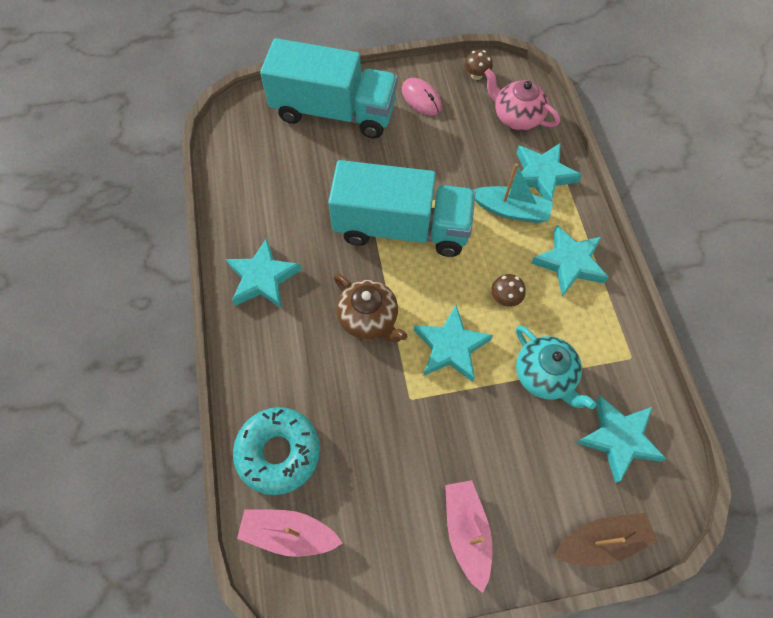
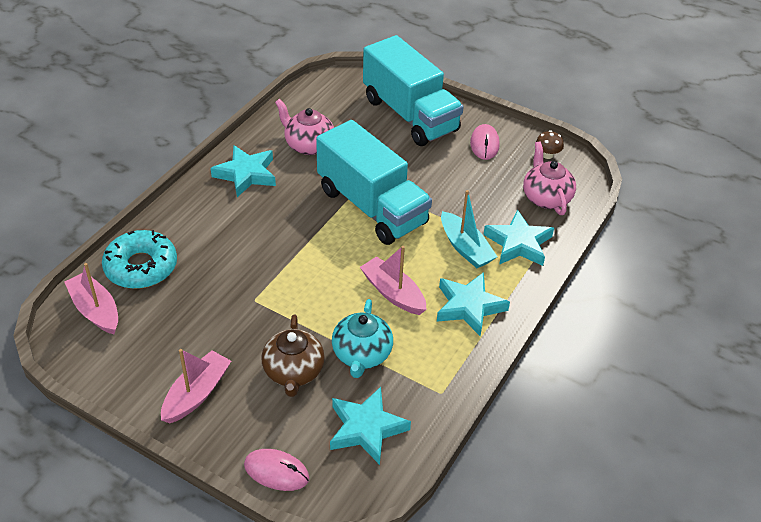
camera: 40 degrees right, 20 degrees down
brown teapot [334,274,407,342] -> brown teapot moved to [261,315,325,397]
turquoise star [414,305,493,382] -> none
brown mushroom [491,274,526,307] -> pink boat [360,246,427,315]
brown boat [554,513,658,566] -> pink mouse [244,449,309,491]
none -> pink teapot [275,99,334,155]

